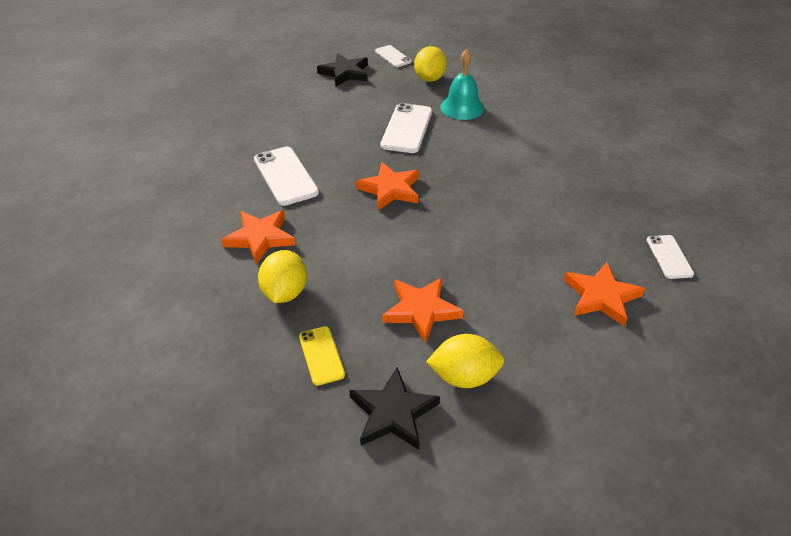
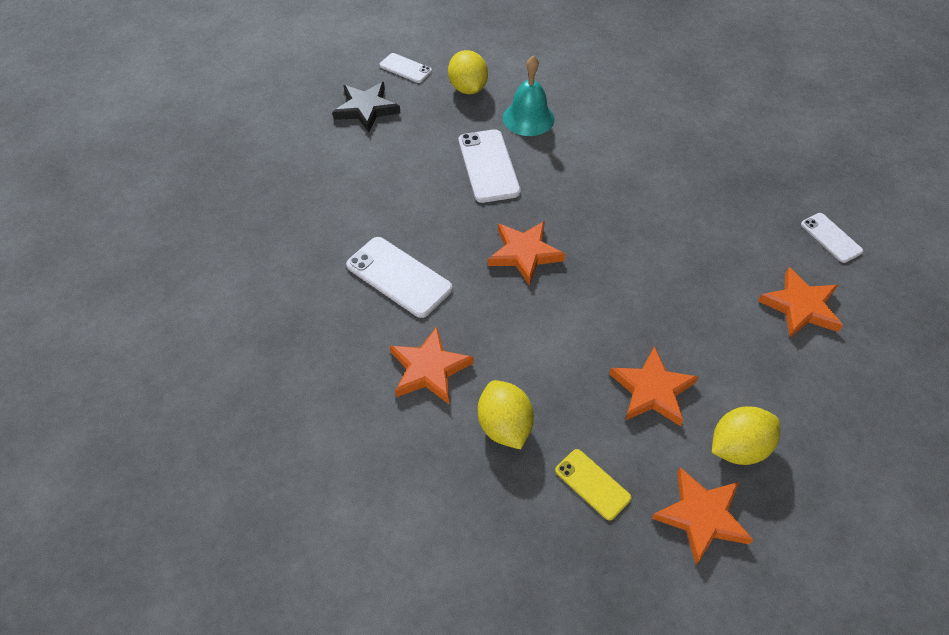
camera: 25 degrees left, 10 degrees up
black star [349,367,440,450] -> orange star [652,467,754,565]

